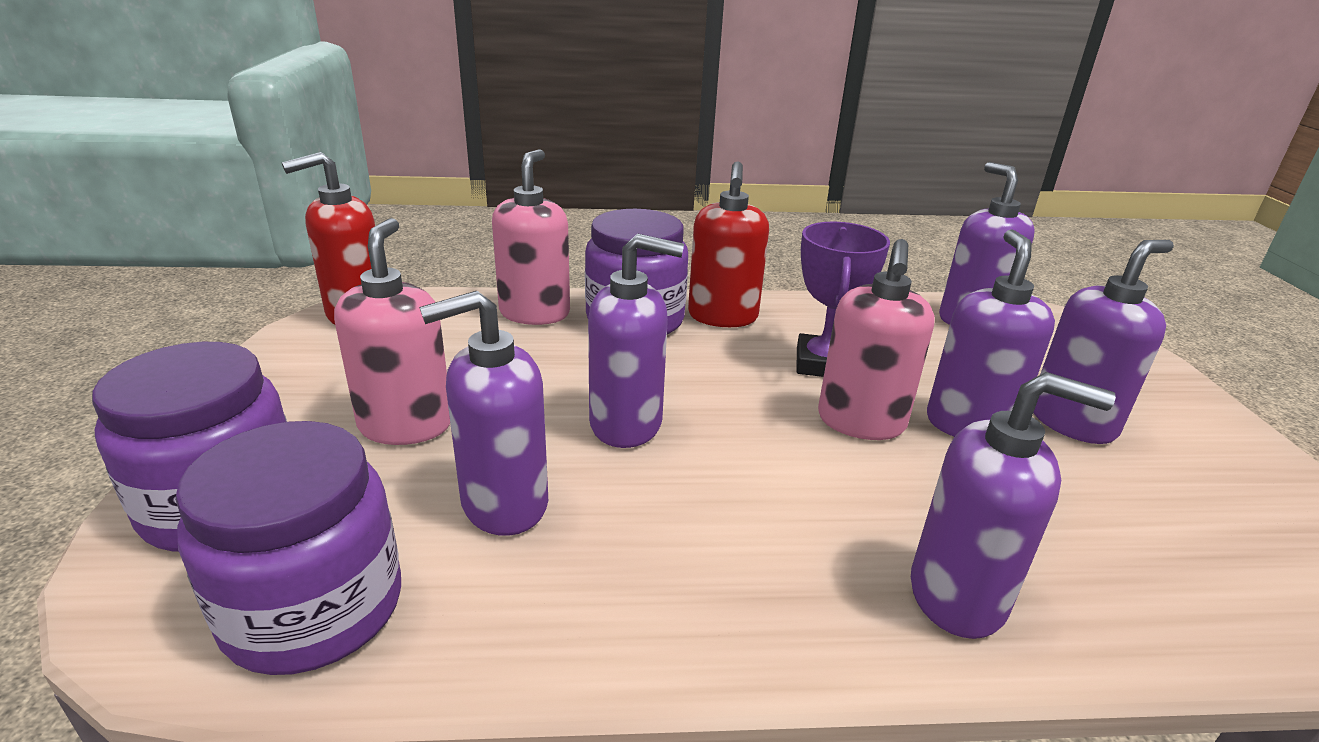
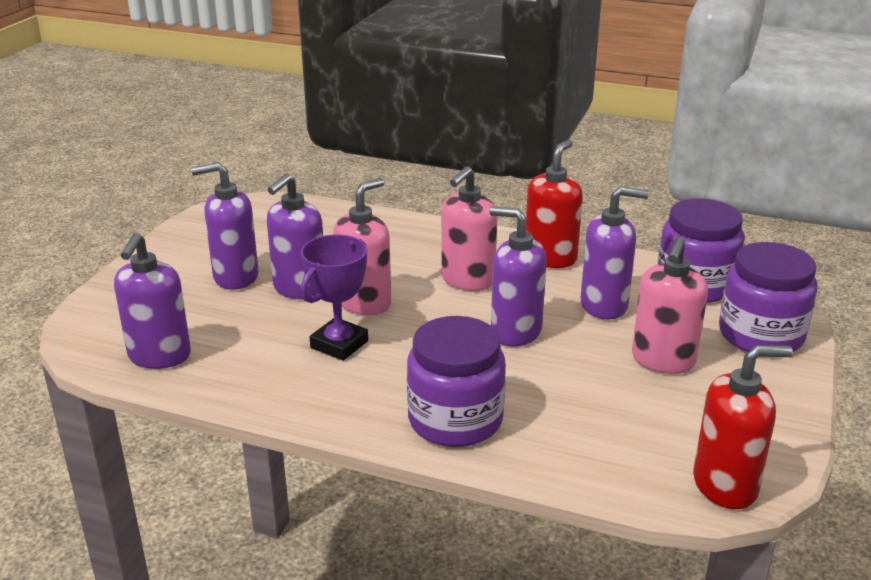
camera: 155 degrees left, 0 degrees up
pink soap dispenser [492,149,570,325] -> pink soap dispenser moved to [441,166,497,291]
red soap dispenser [688,161,769,327] -> red soap dispenser moved to [526,140,583,268]
purple soap dispenser [911,372,1116,639] -> none

